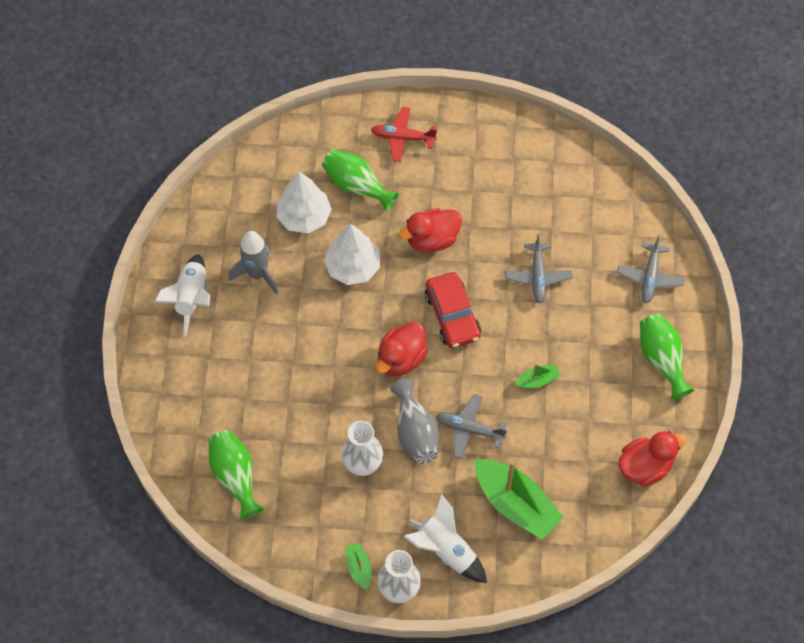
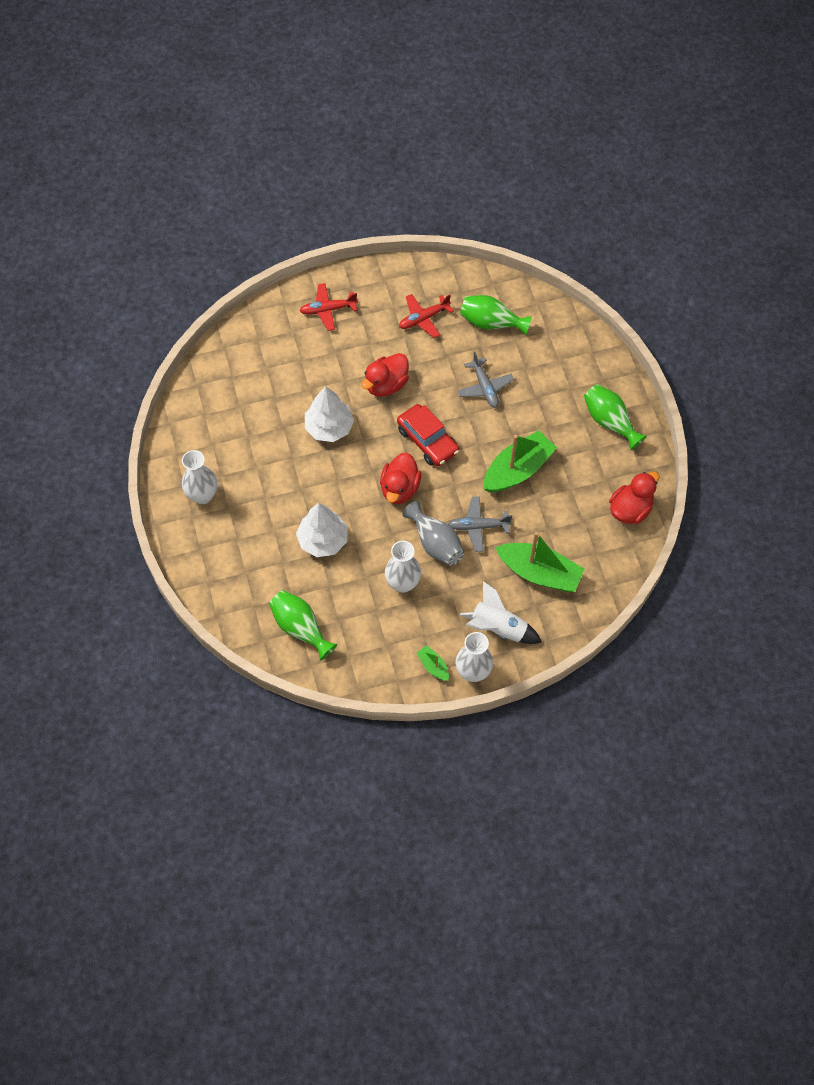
camera: 20 degrees left, 0 degrees up
white rocket [155,254,210,336] -> white vase [182,450,217,504]
grey rocket [228,231,278,295] -> none
white tree [276,172,332,234] -> white tree moved to [296,503,348,557]
green vase [322,149,399,212] -> green vase moved to [460,295,532,336]
green boat [515,364,560,389] -> green boat [484,431,557,493], size x2.16
grey plane [617,236,685,303] -> none
none -> red plane [399,294,454,338]

